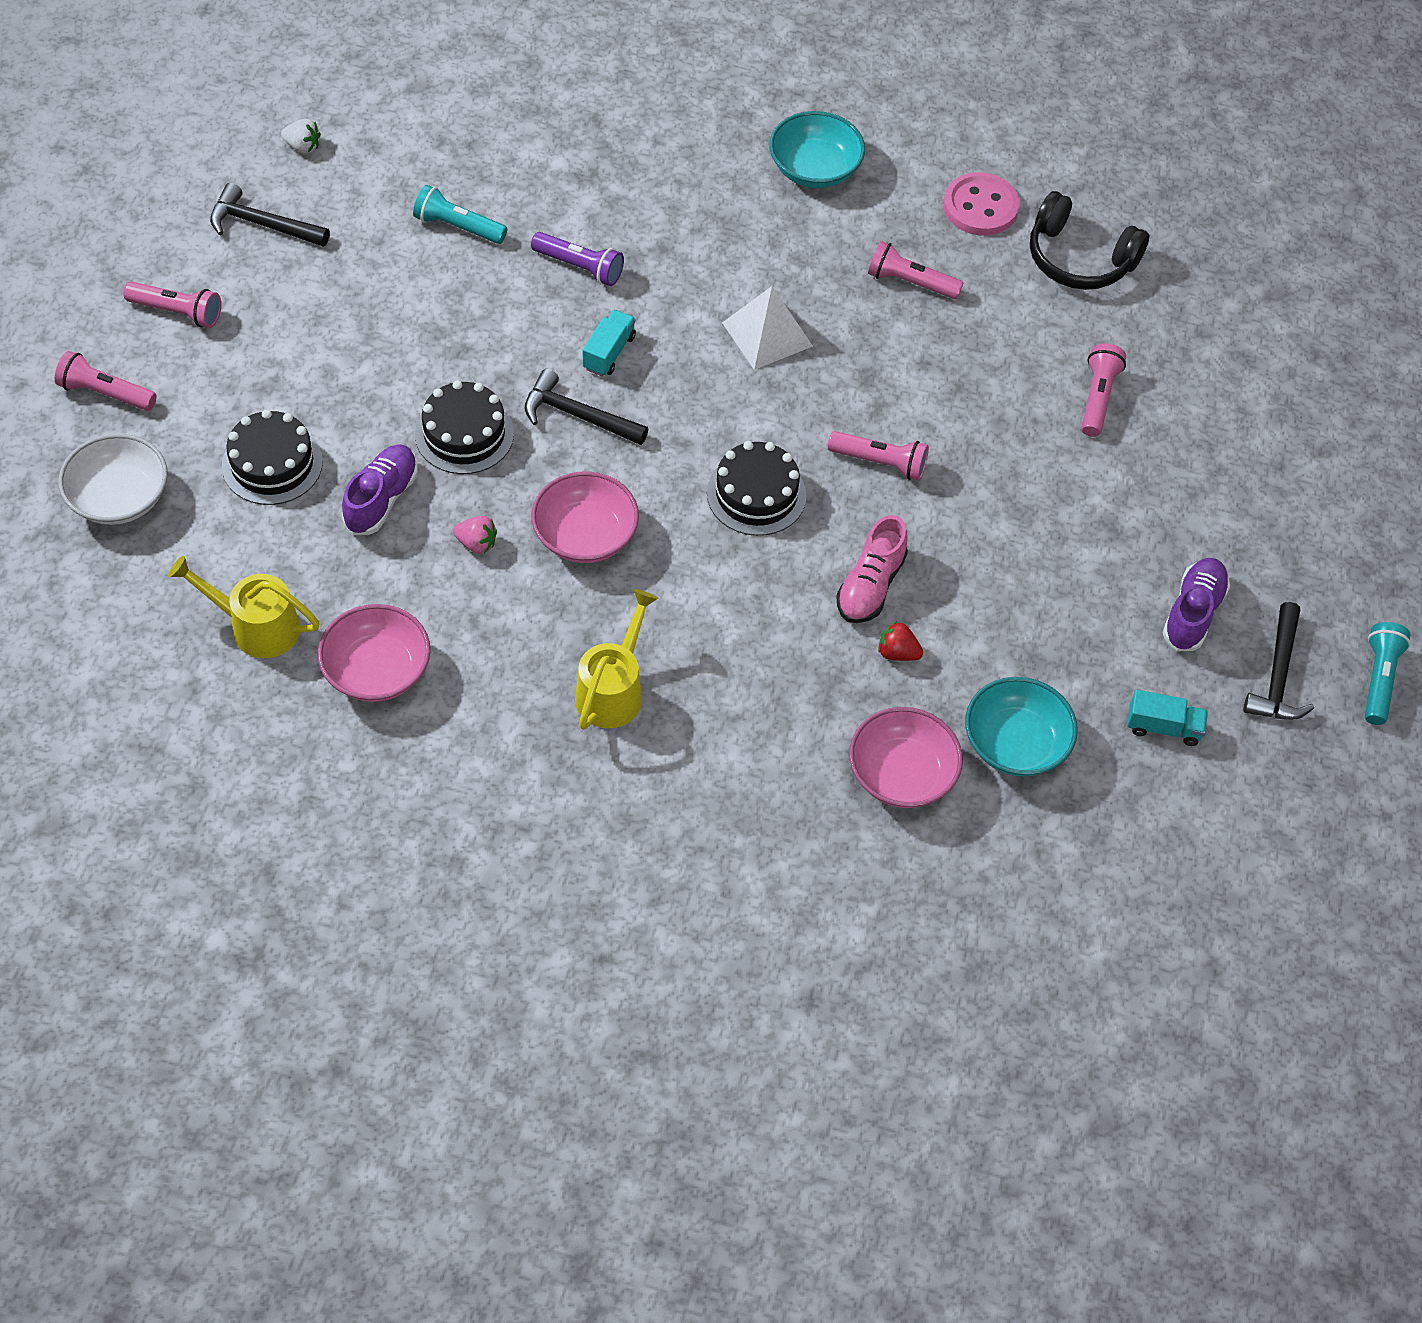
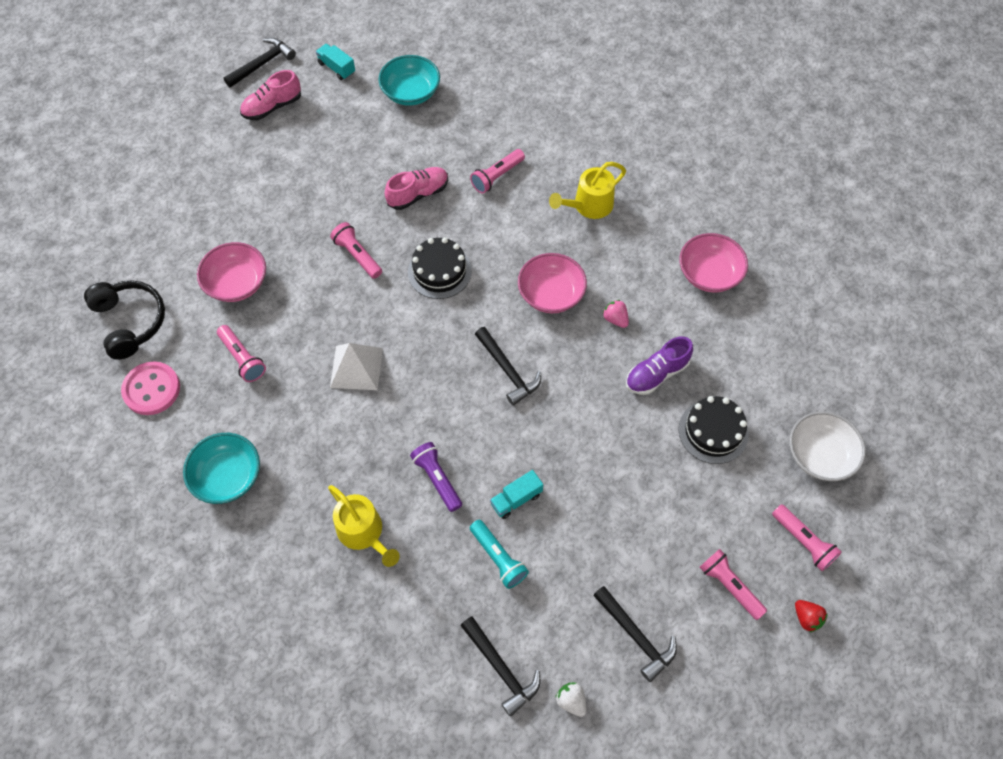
camera: 145 degrees left, 5 degrees up
yellow watering can [168,556,320,658] -> yellow watering can moved to [328,485,399,567]
black cake [415,380,514,474] -> none
turquoise truck [583,310,636,376] -> turquoise truck moved to [490,470,543,519]
pink bowl [849,707,963,808] -> pink bowl moved to [197,242,266,302]
red strawberry [878,621,923,661] -> red strawberry moved to [795,600,828,632]
pink flashlight [1081,343,1126,437] -> pink flashlight moved to [470,149,525,194]
purple shoe [1162,558,1230,651] -> pink shoe [240,70,301,120]
turquoise flashlight [1365,622,1411,725] -> none
none -> black hammer [461,616,540,717]

